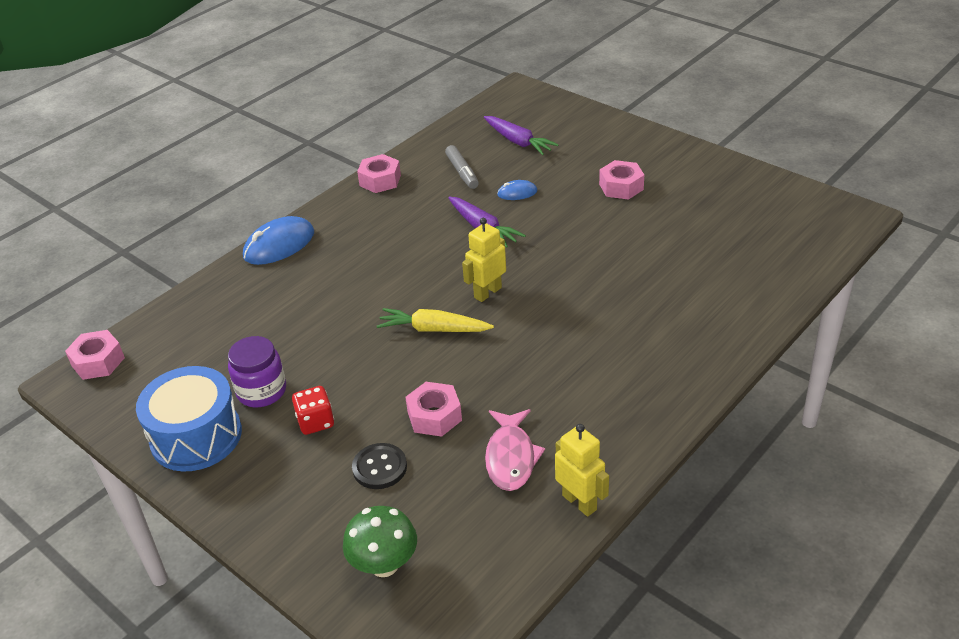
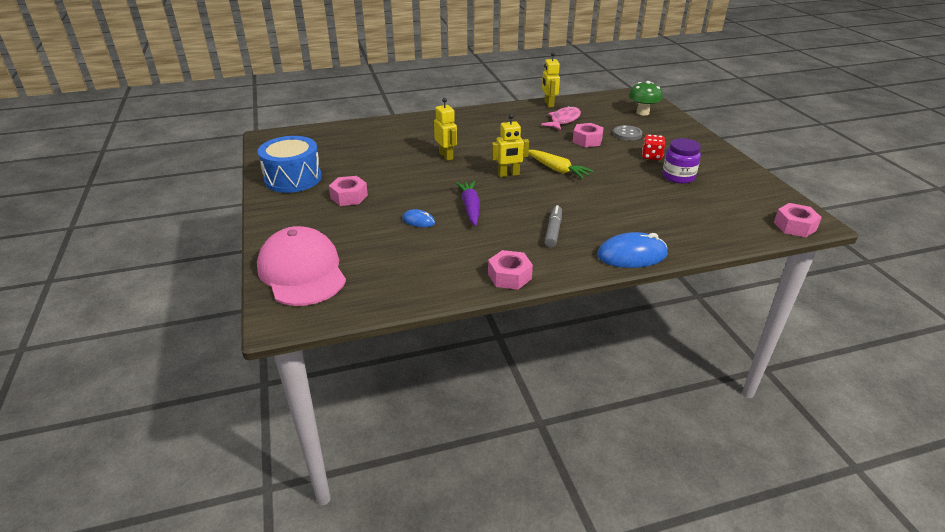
camera: 150 degrees left, 5 degrees down
blue drum [136,366,242,471] -> blue drum moved to [258,136,322,193]
black button [352,443,407,489] -> grey button [613,125,642,141]
grey marker [445,145,479,189] -> grey marker moved to [545,205,562,248]
purple carrot [484,116,559,155] -> none
none -> pink cap [257,226,346,306]
none -> yellow robot [434,98,457,161]

